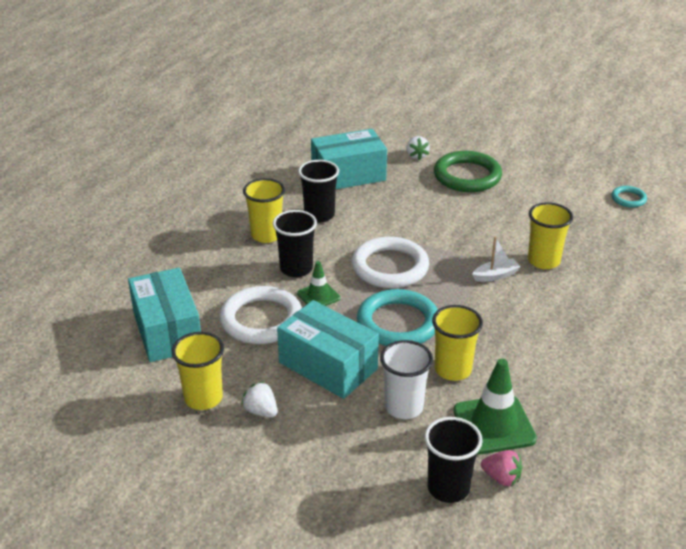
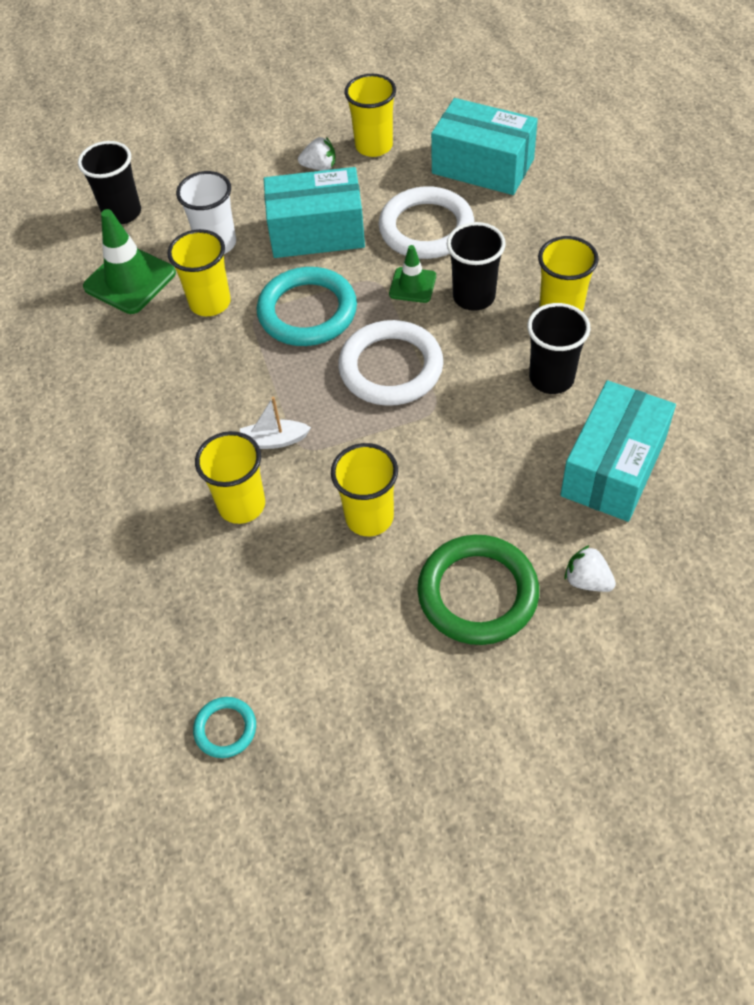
camera: 140 degrees right, 20 degrees up
white boat [472,237,521,282] -> white boat turned 60 degrees clockwise [240,397,311,449]
pink strawberry [481,450,522,486] -> none
none -> yellow cup [331,443,398,536]

